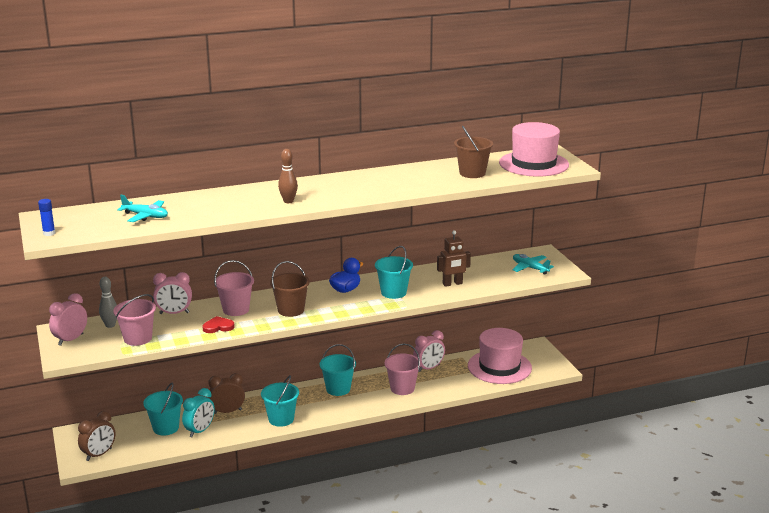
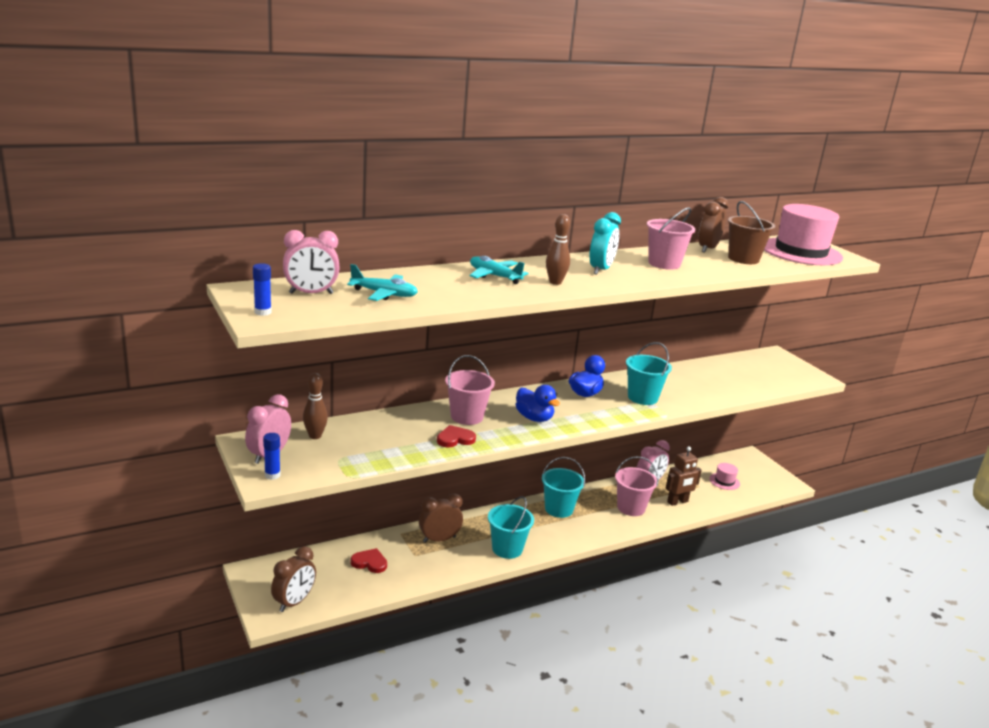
camera: 10 degrees left, 0 degrees up
grey bowling pin [99,277,117,328] -> brown bowling pin [303,373,328,439]
pink bucket [113,294,156,346] -> pink bucket moved to [647,207,696,270]
turquoise bucket [143,383,183,435] -> red heart [351,548,387,573]
pink clock [153,272,192,314] -> pink clock moved to [283,230,340,294]
turquoise clock [182,388,215,437] -> turquoise clock moved to [589,212,621,275]
brown bucket [270,261,310,317] -> blue duck [516,385,560,422]
brown robot [437,230,471,287] -> brown robot moved to [666,446,702,506]
pink hat [468,328,532,384] -> pink hat [709,463,740,490], size x0.42
turquoise plane [513,254,554,275] -> turquoise plane moved to [469,256,528,284]
none -> blue glue stick [263,433,281,480]
none -> brown clock [699,197,728,253]

